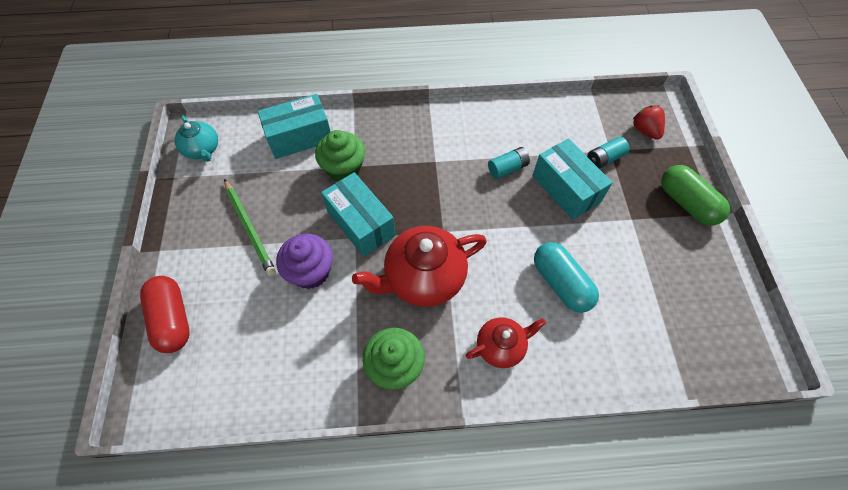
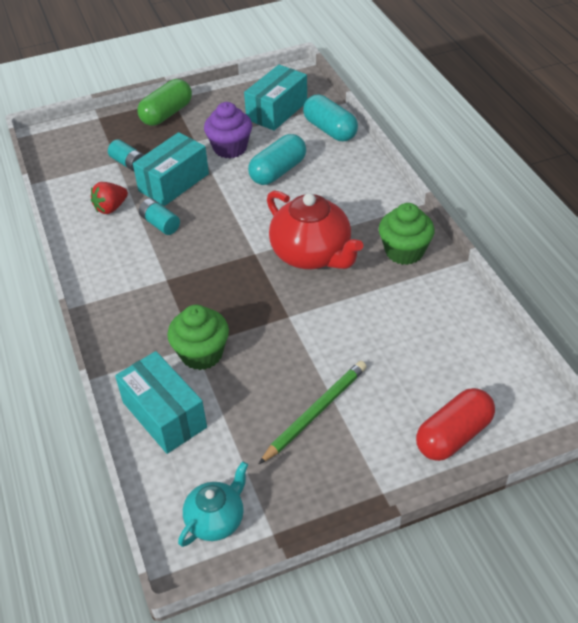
camera: 105 degrees left, 15 degrees down
purple cupcake [276,234,333,289] -> purple cupcake moved to [204,102,252,159]
turquoise box [321,172,395,257] -> turquoise box moved to [244,65,307,131]
red teapot [466,317,546,368] -> none
red strawberry [633,105,665,140] -> red strawberry moved to [91,182,128,214]
none -> turquoise capsule [303,95,358,141]

